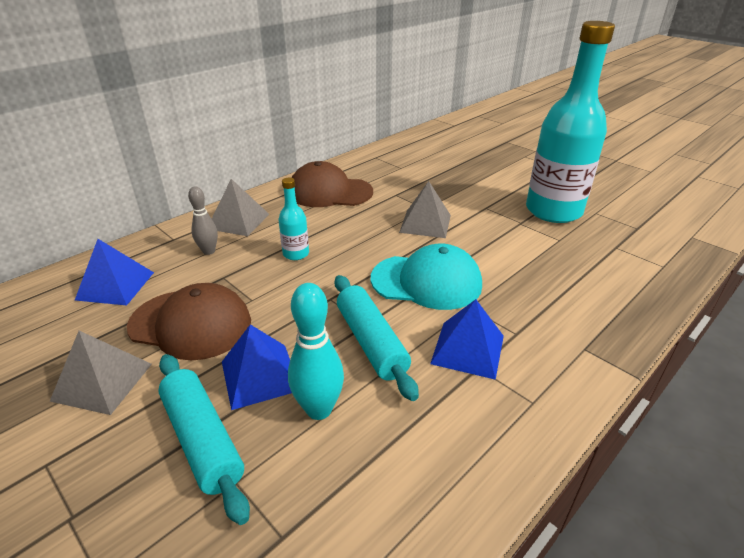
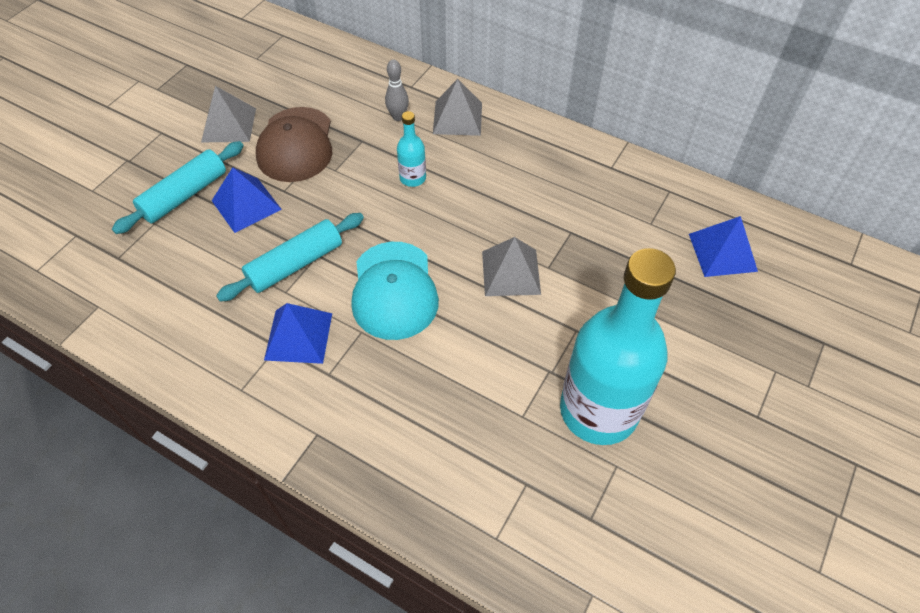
camera: 75 degrees right, 20 degrees up
blue pyramid [75,239,154,306] -> blue pyramid moved to [689,216,758,277]
turquoise bowling pin [288,283,344,420] -> none
brown cap [291,161,373,207] -> none

